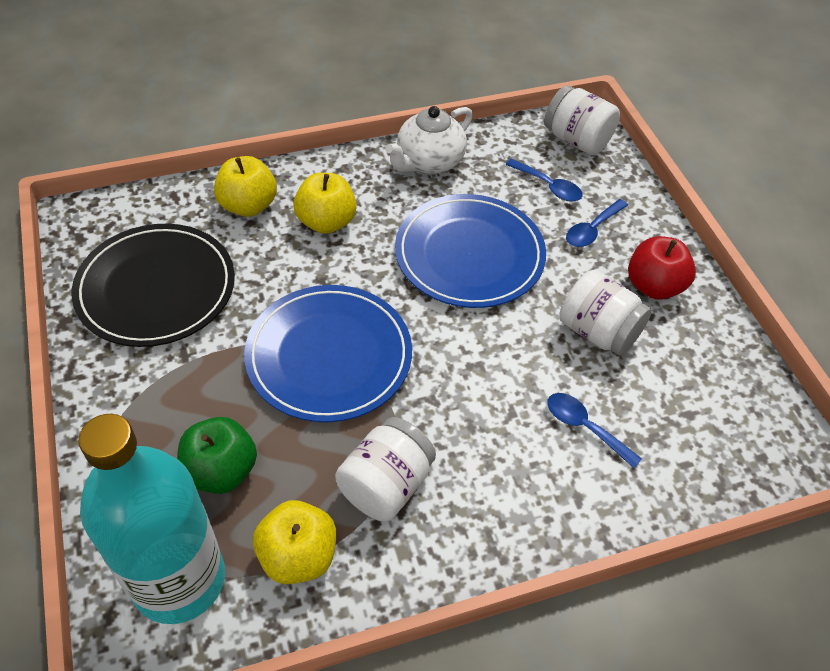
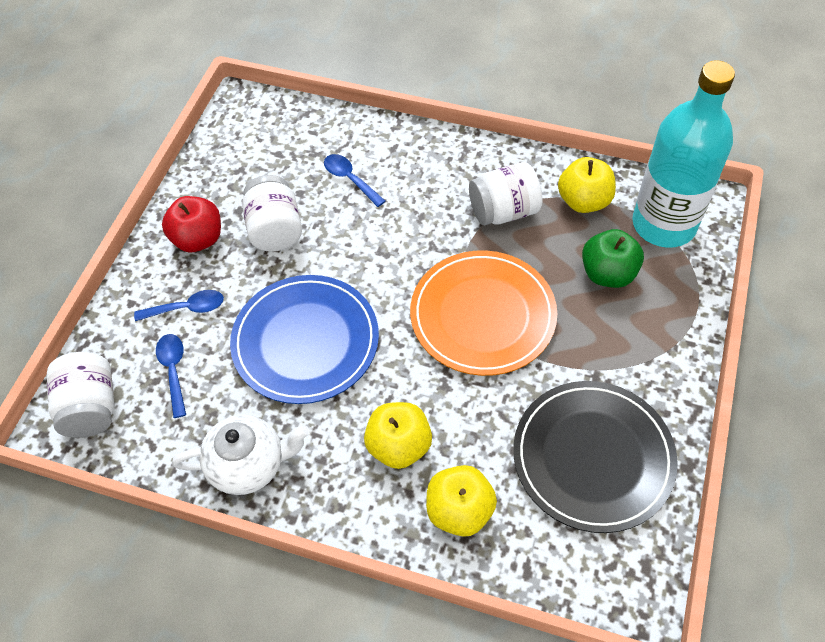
camera: 140 degrees left, 5 degrees up
blue plate [244,285,412,422] -> orange plate [410,250,557,376]
blue spoon [547,393,642,468] -> blue spoon turned 150 degrees clockwise [324,154,385,207]

